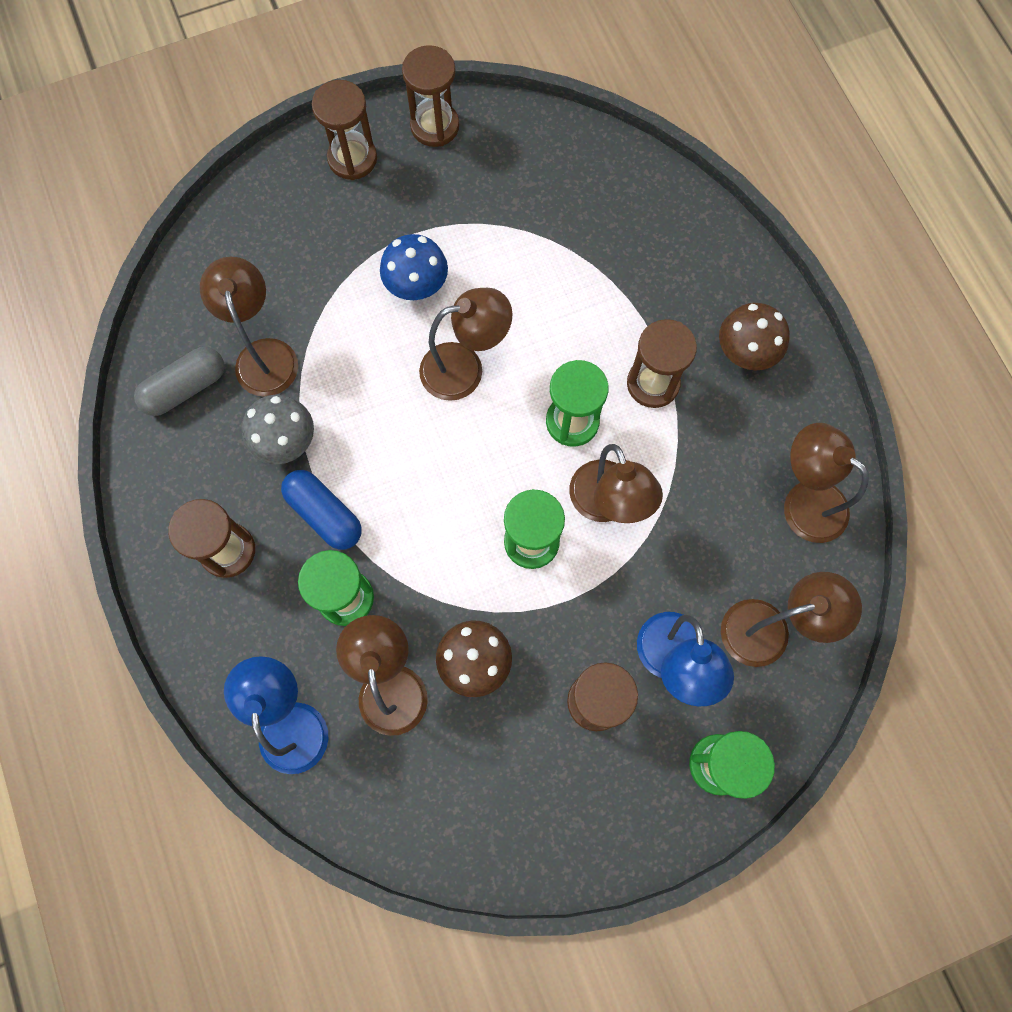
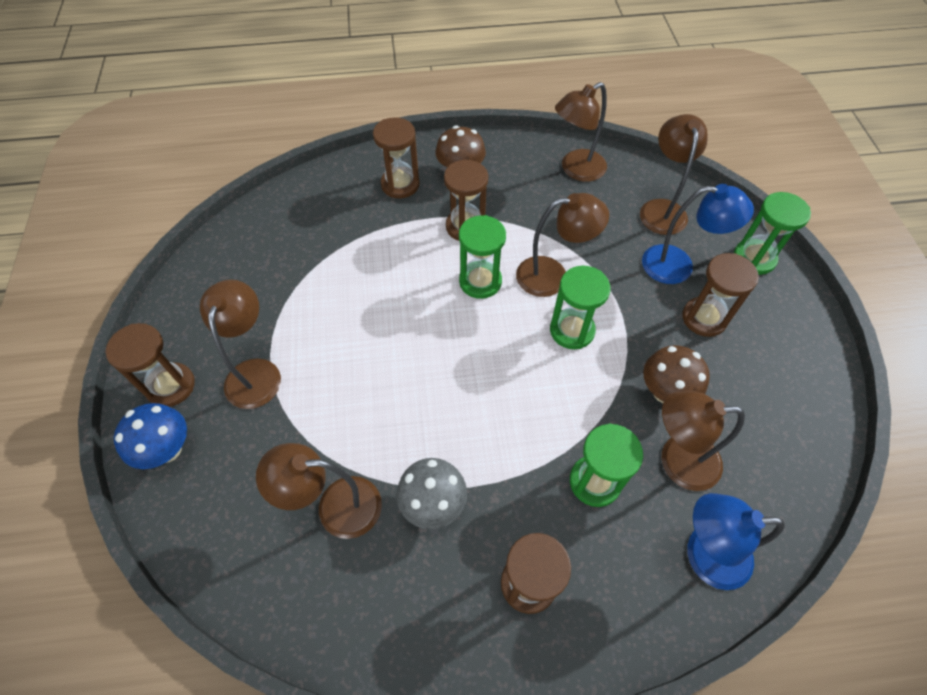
camera: 75 degrees left, 15 degrees down
grey capsule [134,347,224,416] -> none
blue capsule [281,470,362,550] -> none
blue mushroom [380,234,448,300] -> blue mushroom moved to [114,403,187,469]
brown hourglass [402,45,459,147] -> brown hourglass moved to [373,117,420,198]
brown lamp [419,288,513,401] -> brown lamp moved to [200,279,281,409]

